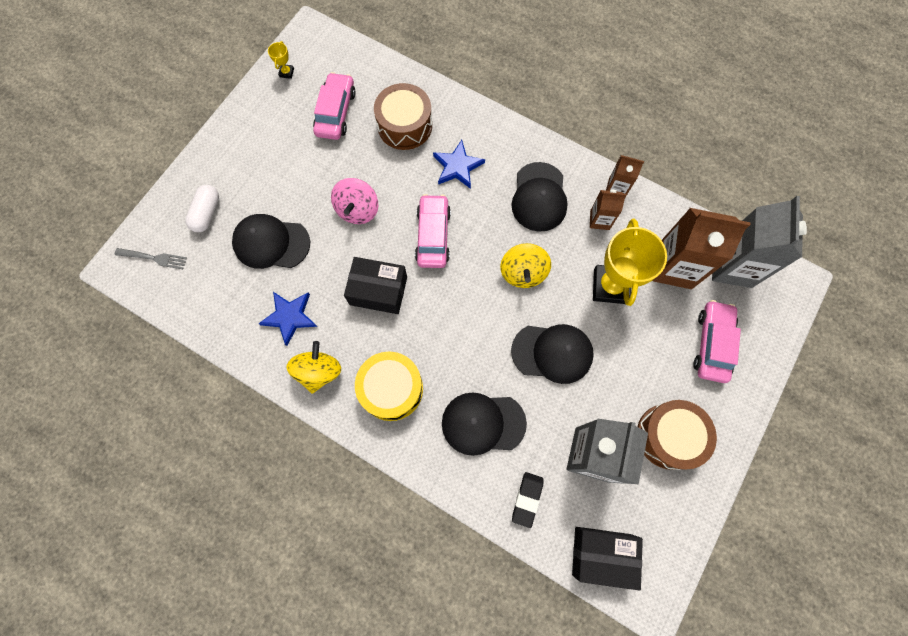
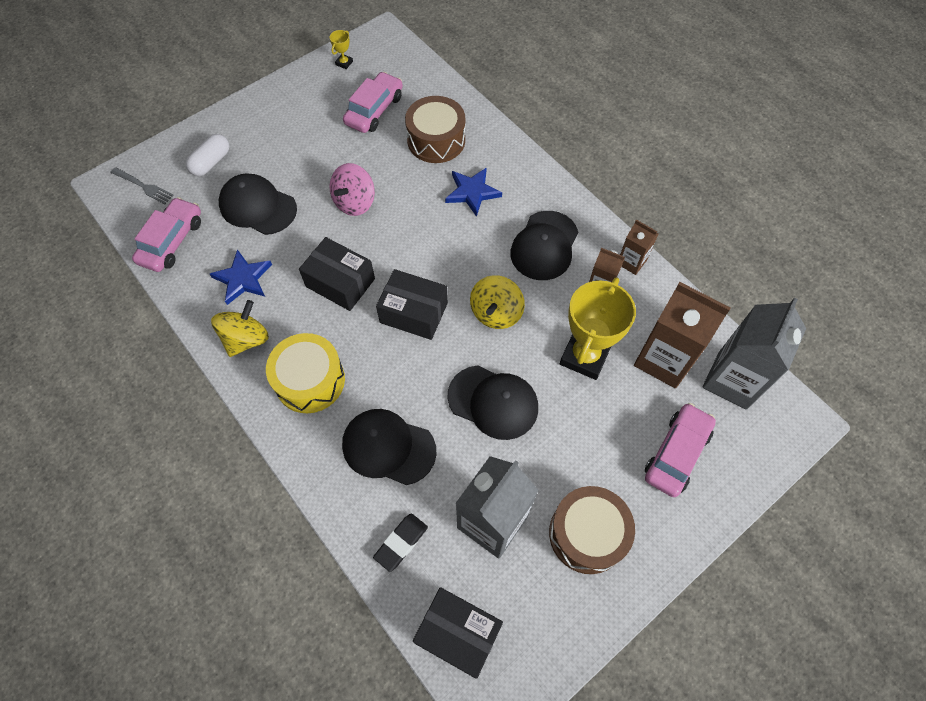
camera: 20 degrees right, 10 degrees down
pink car [415,194,451,268] -> pink car moved to [132,197,201,272]
none -> black box [376,269,448,340]

